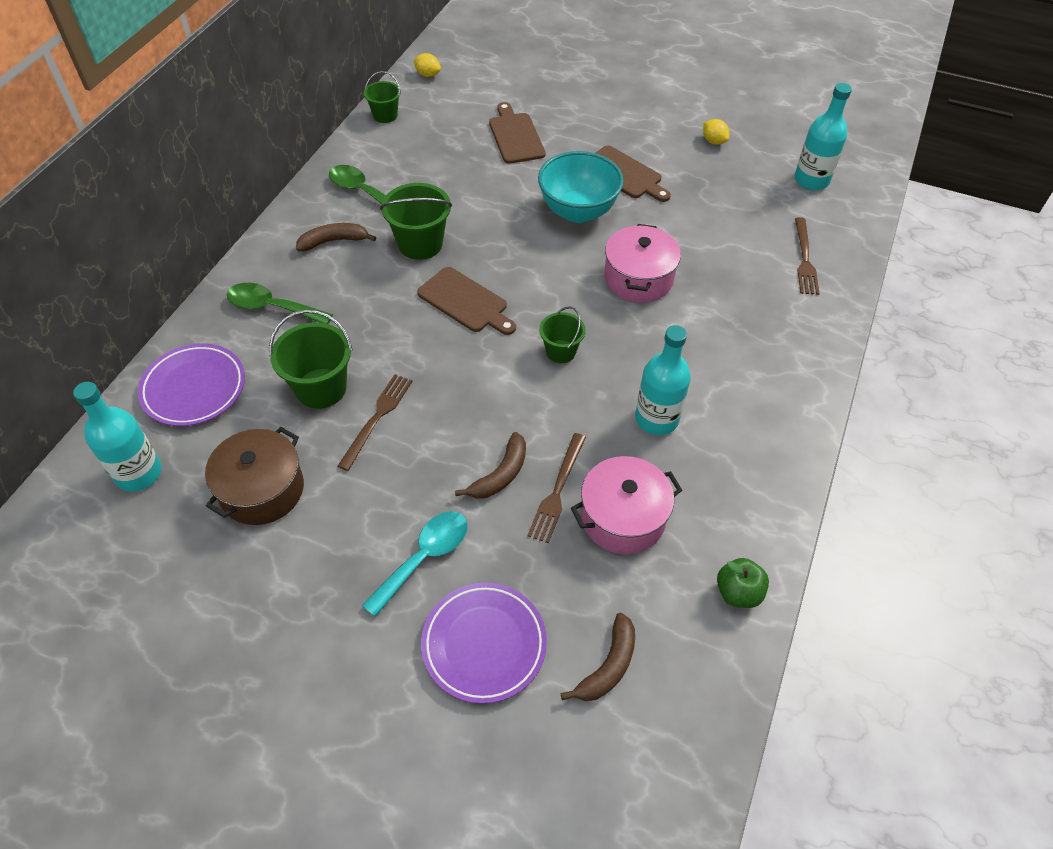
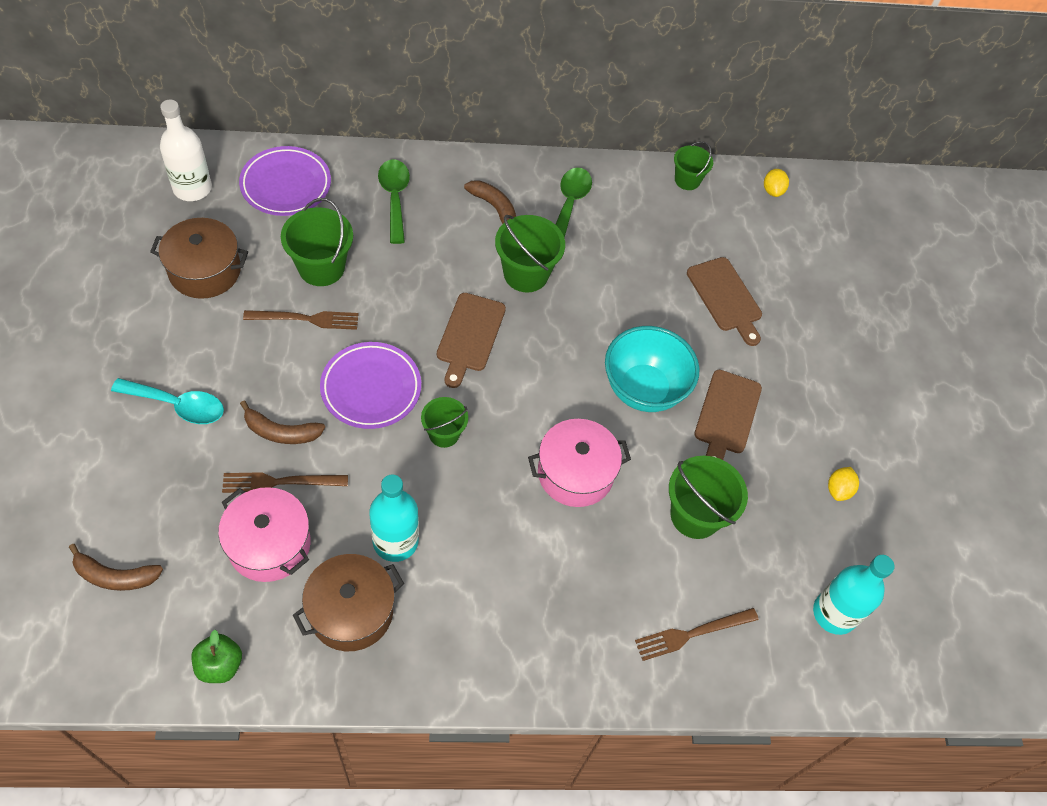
camera: 60 degrees right, 5 degrees up
turquoise bottle [73,382,162,492] -> white bottle [160,100,212,201]
purple plate [421,583,547,704] -> purple plate moved to [320,342,421,429]
brown cutting board [489,102,545,164] -> brown cutting board turned 105 degrees clockwise [687,257,762,346]
none -> brown pot [293,554,404,651]
none -> green bucket [669,456,748,539]

